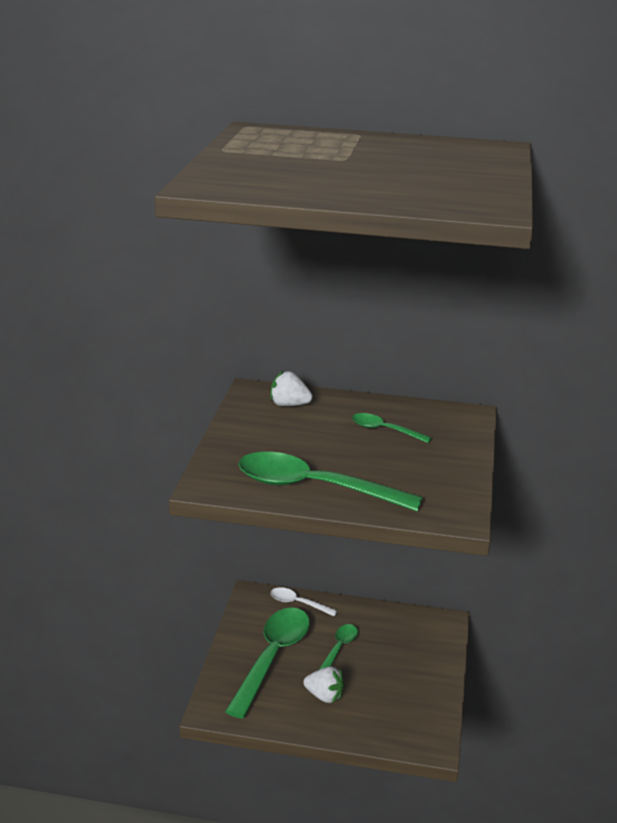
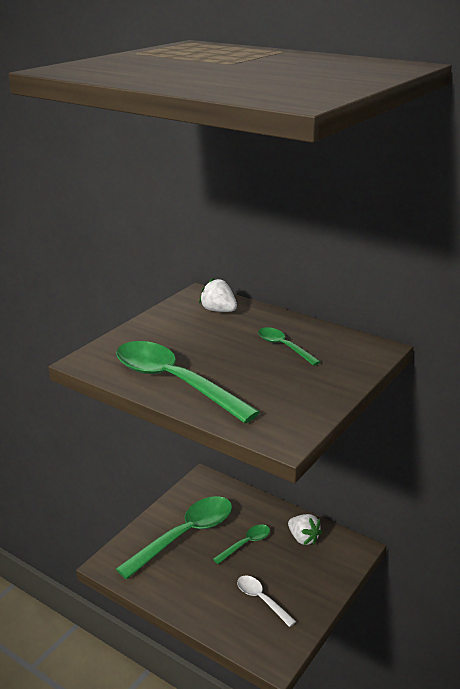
camera: 25 degrees right, 0 degrees up
white spoon [270,587,338,617] -> white spoon moved to [237,575,296,627]
white strawberry [304,666,345,703] -> white strawberry moved to [288,514,322,545]

